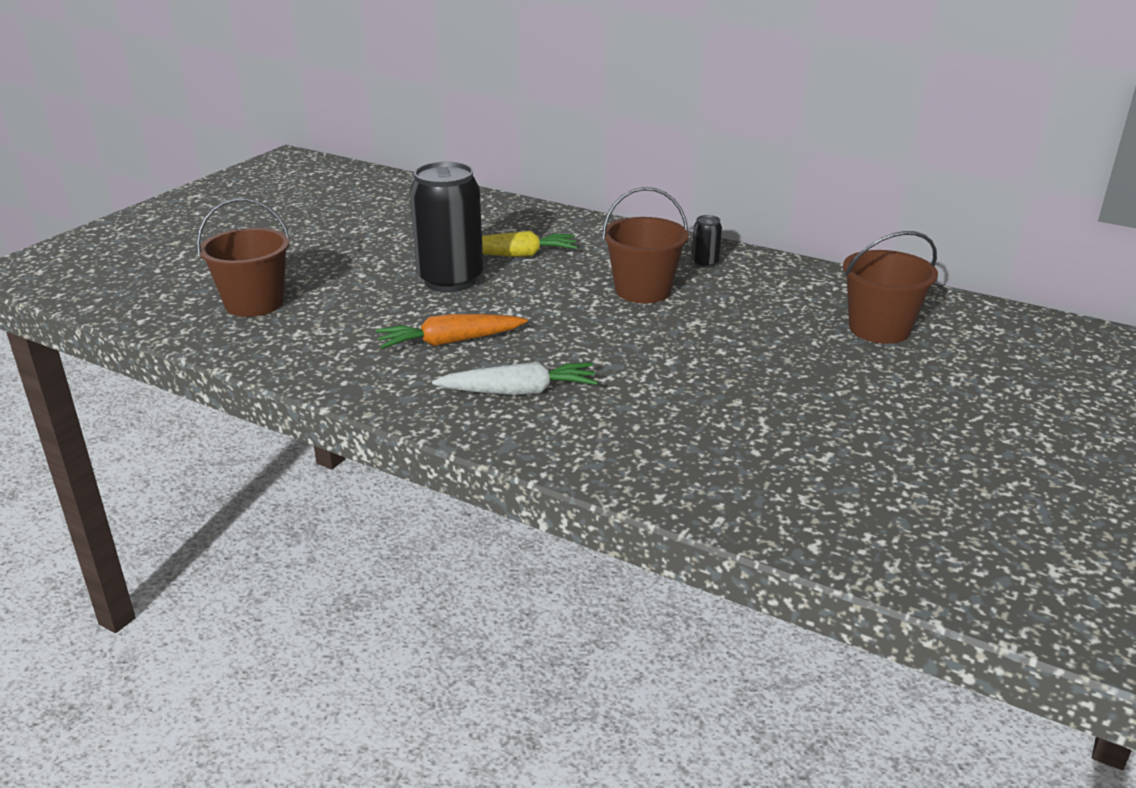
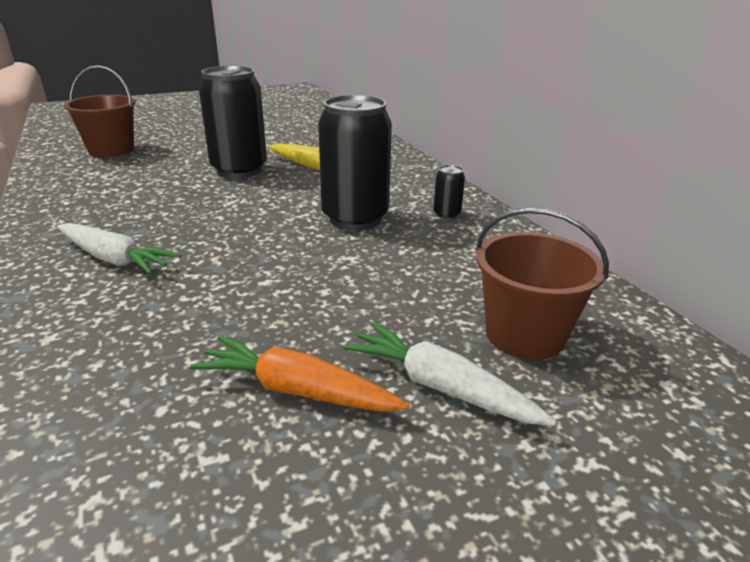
camera: 35 degrees right, 0 degrees up
orange carrot [376,314,528,349] -> orange carrot moved to [190,336,409,412]
brown bucket [602,187,689,303] -> black can [318,95,392,230]
none -> white carrot [344,322,557,426]

